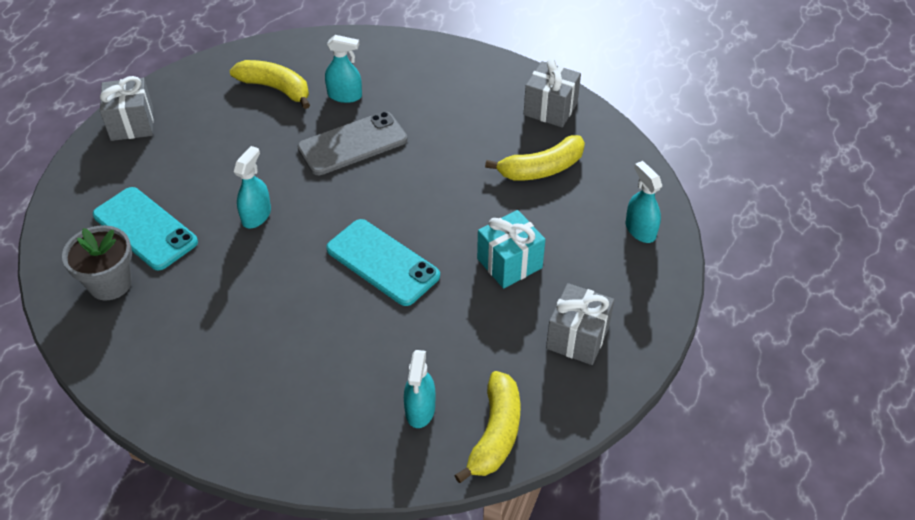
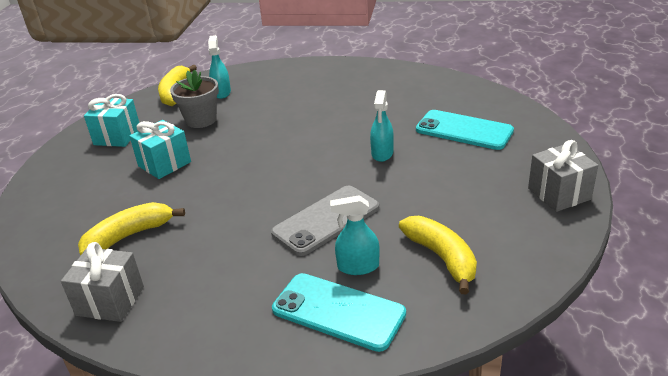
camera: 170 degrees right, 15 degrees down
grey flower pot [62,225,132,300] -> grey flower pot moved to [170,70,219,128]
yellow banana [230,60,310,109] -> yellow banana turned 135 degrees counterclockwise [399,216,477,294]
turquoise phone [326,219,440,306] -> turquoise phone moved to [272,273,406,352]
grey gift [546,283,614,365] -> turquoise gift [84,94,139,147]
turquoise spray bottle [626,161,662,243] -> none

